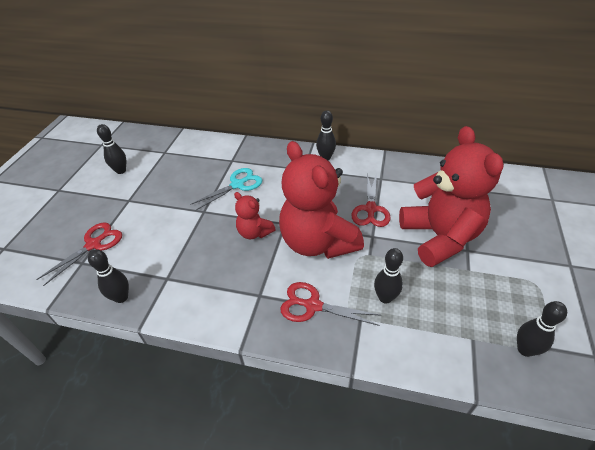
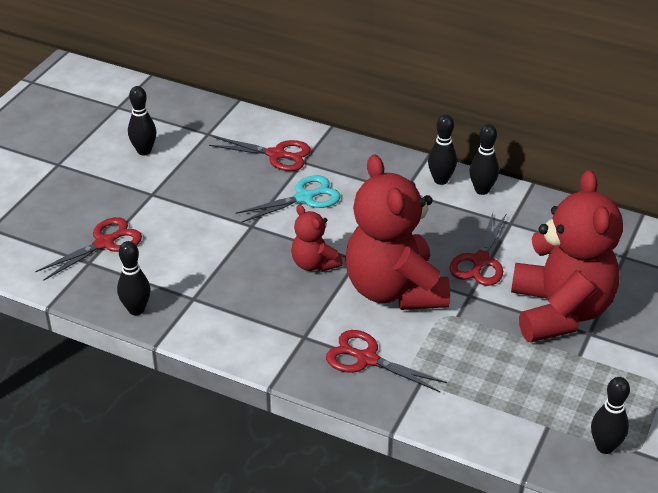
camera: 10 degrees right, 5 degrees down
black bowling pin [374,248,403,304] -> black bowling pin moved to [470,124,499,195]
none -> red scissors [209,136,311,171]

